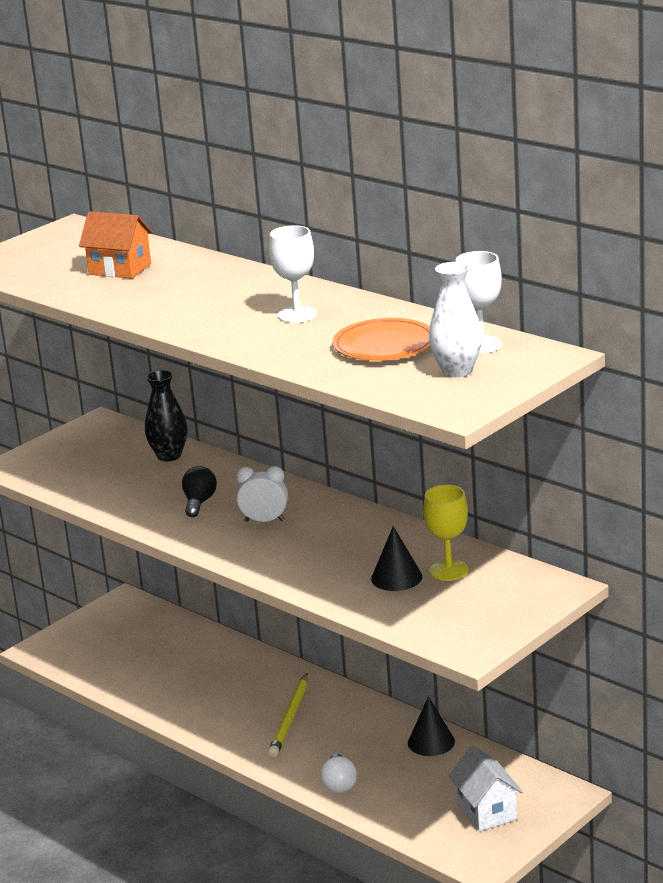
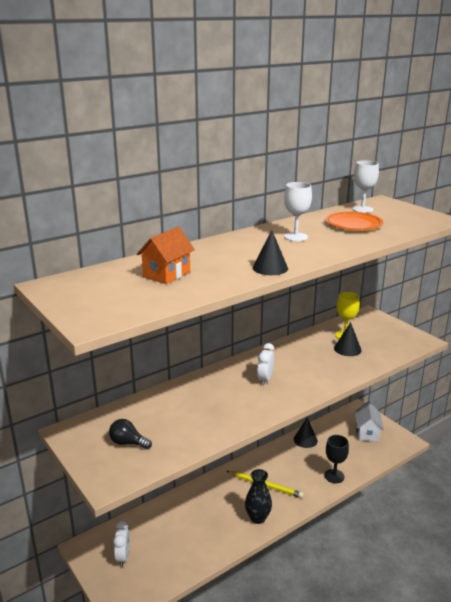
camera: 80 degrees left, 0 degrees up
black vase [145,370,188,462] -> black vase moved to [245,469,272,524]
black light bulb [182,466,217,517] -> black light bulb moved to [109,419,152,449]
white light bulb [321,753,357,793] -> black goblet [325,435,349,483]
white vase [429,262,482,377] -> none
white house [449,746,523,831] -> white house turned 75 degrees counterclockwise [354,402,384,442]
none -> white clock [113,520,130,567]
none -> black cone [253,230,288,275]

